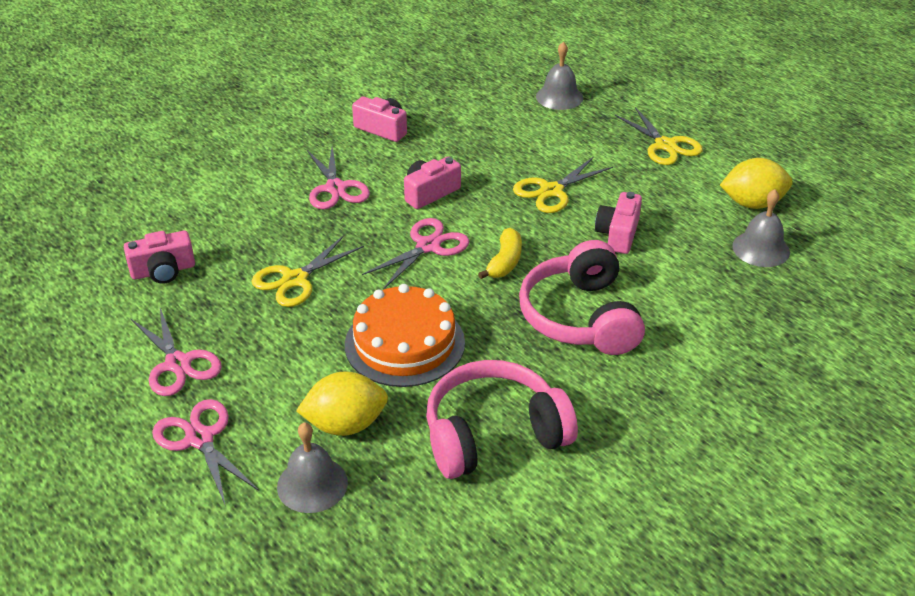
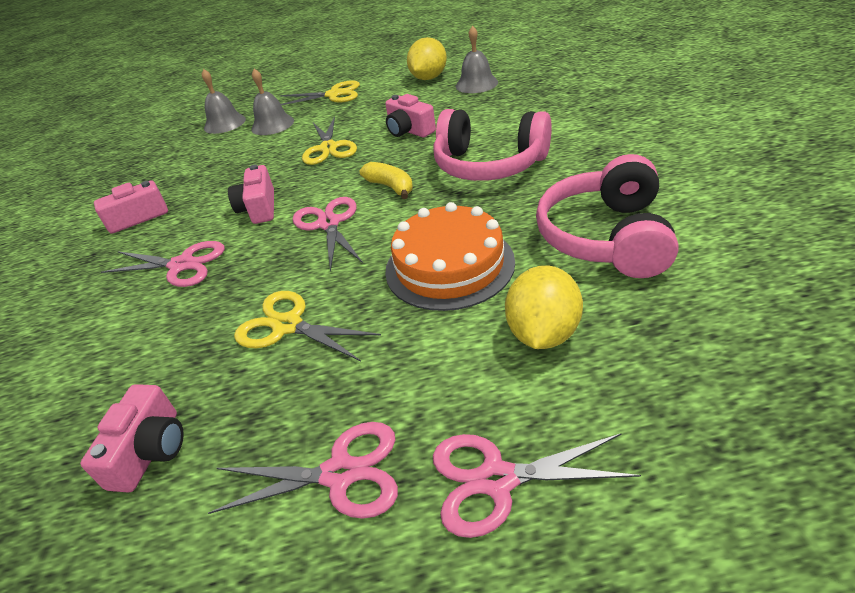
camera: 55 degrees left, 0 degrees up
yellow scissors [251,235,364,307] -> yellow scissors turned 135 degrees clockwise [234,291,381,361]
grey bell [277,422,348,513] -> grey bell moved to [251,69,294,135]

